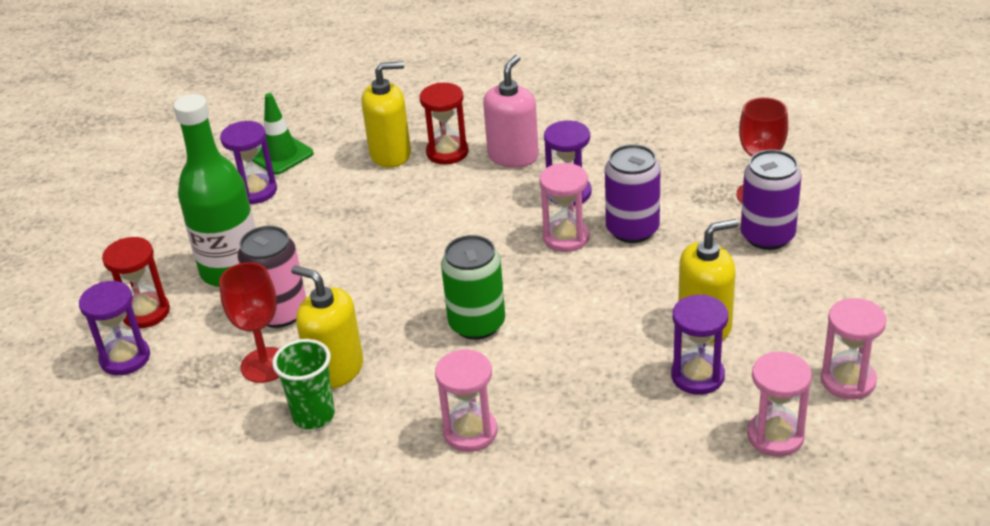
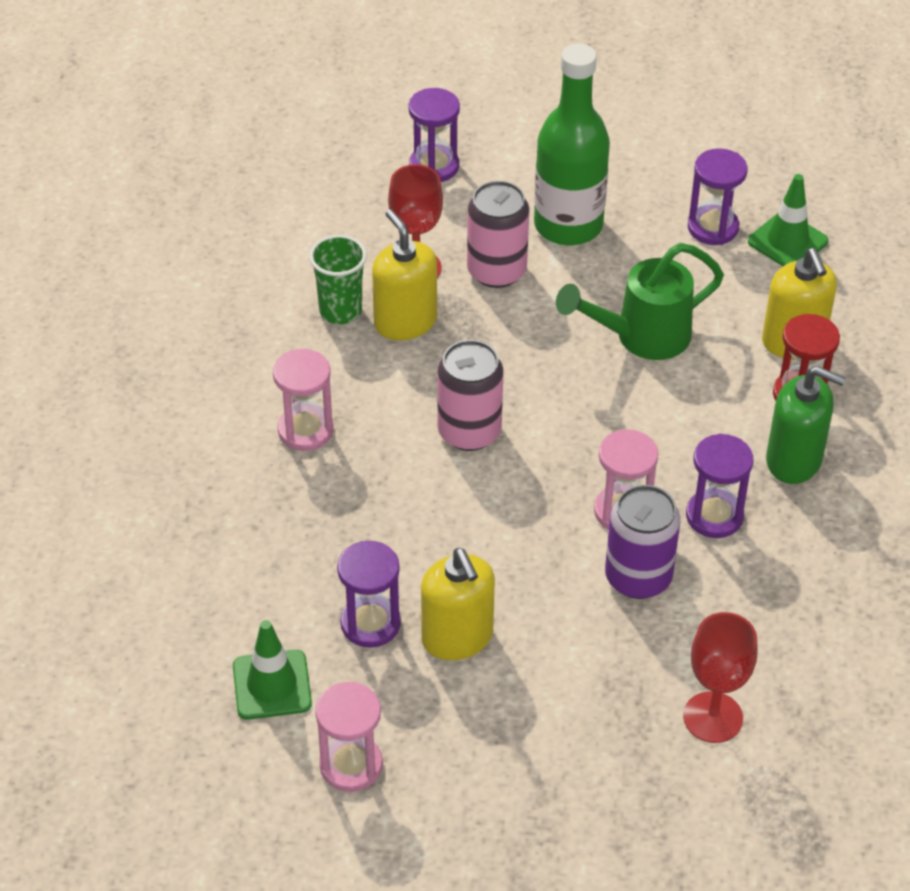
camera: 85 degrees right, 10 degrees up
red hourglass [102,237,170,328] -> none
yellow soap dispenser [291,266,363,389] -> yellow soap dispenser turned 60 degrees counterclockwise [372,209,437,340]
green can [441,235,505,340] -> pink can [437,340,504,451]
pink soap dispenser [483,55,539,168] -> green soap dispenser [766,366,846,484]
purple can [740,150,801,250] -> none
pink hourglass [747,352,812,457] -> green traffic cone [233,620,312,720]
none -> green watering can [556,243,724,360]

